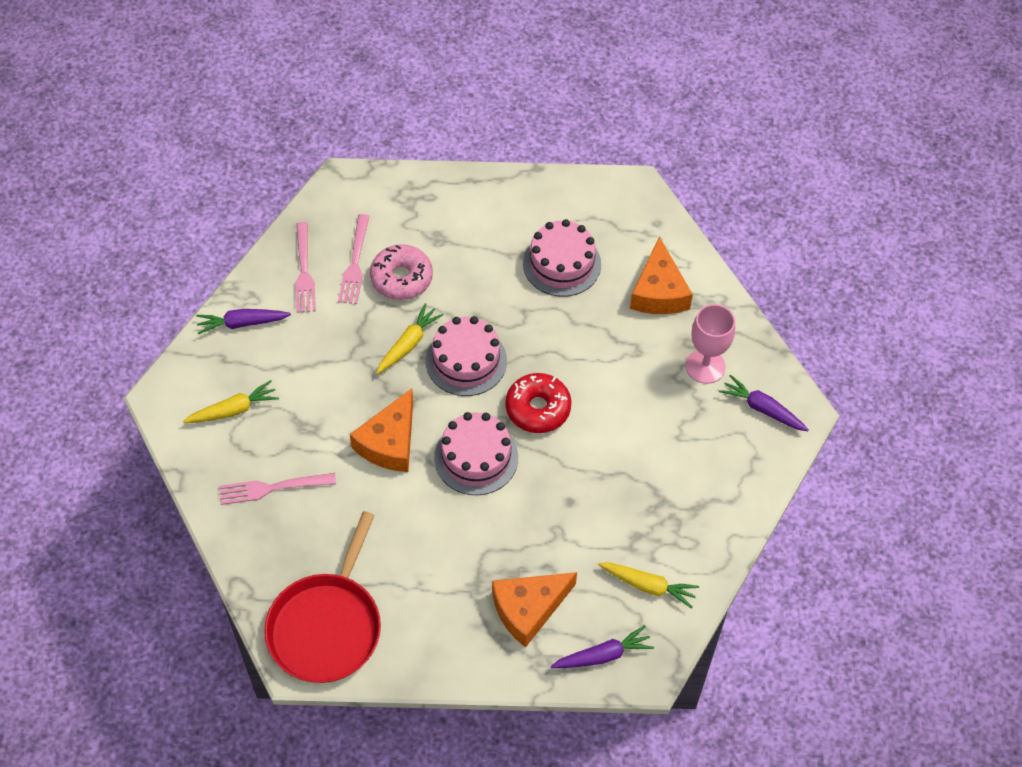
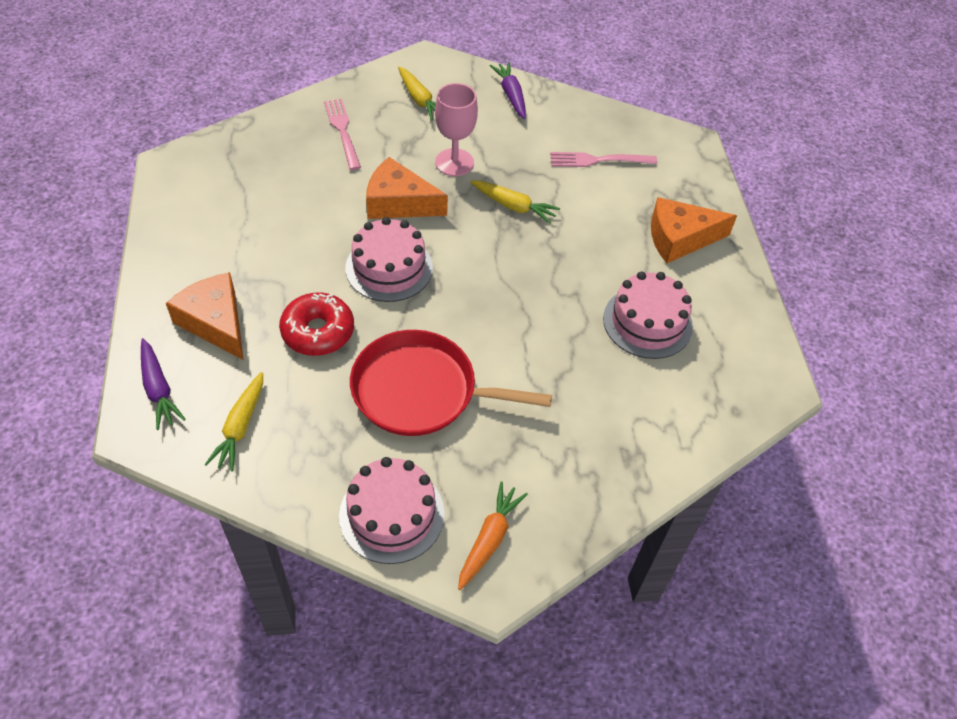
camera: 80 degrees right, 5 degrees down
red pan [264,511,381,683] -> red pan moved to [350,330,552,436]
pink fork [295,222,316,313] -> none
pink donut [370,244,433,300] -> none
pink cake [426,316,507,396] -> pink cake moved to [339,457,444,564]
red donut [505,373,571,433] -> red donut moved to [279,293,354,356]
orange cheese [630,237,693,314] -> orange cheese moved to [651,197,737,263]
pink goblet [686,304,735,384] -> pink goblet moved to [435,83,478,176]
purple carrot [719,375,809,431] -> orange carrot [458,481,528,590]

